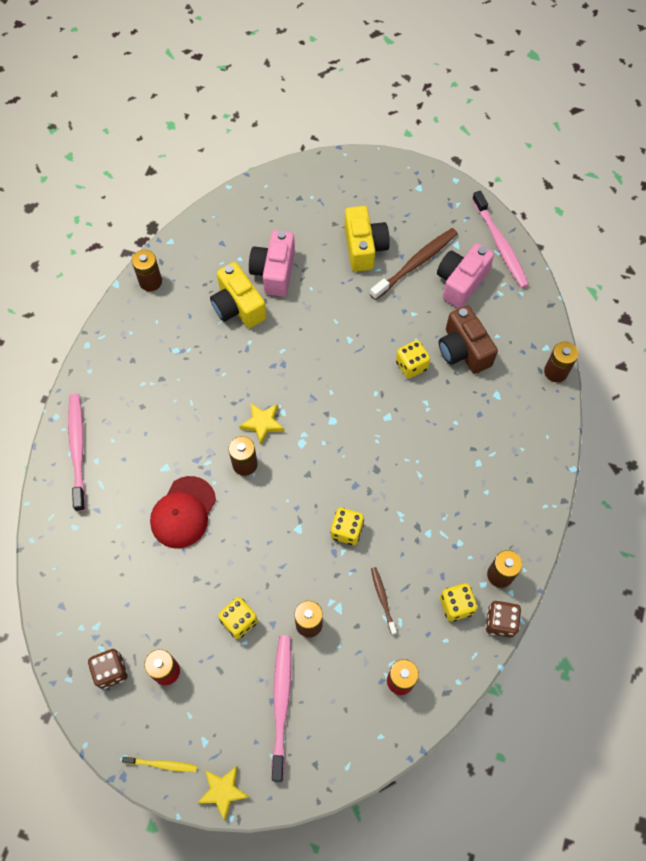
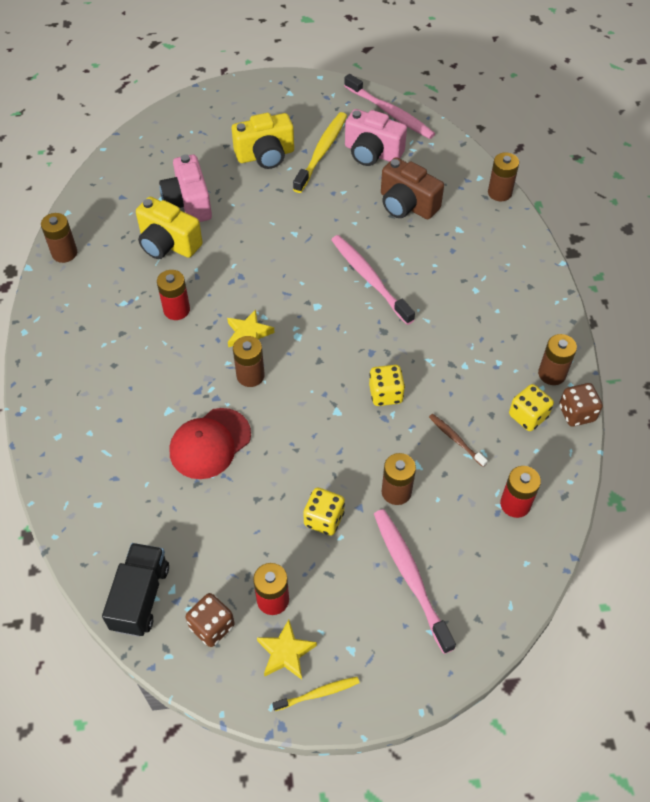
camera: 25 degrees left, 10 degrees down
pink toothbrush [68,394,86,511] -> pink toothbrush moved to [331,235,415,325]
red cap [150,476,216,548] -> red cap turned 45 degrees clockwise [169,408,251,479]
yellow star [197,766,250,821] -> yellow star moved to [257,619,317,680]
yellow camera [344,206,390,272] -> yellow camera turned 105 degrees clockwise [232,113,294,169]
brown toothbrush [370,228,458,300] -> yellow toothbrush [293,112,347,193]
yellow dice [396,340,430,379] -> none
pink camera [437,243,494,308] -> pink camera turned 75 degrees counterclockwise [345,109,407,166]
none -> black truck [102,543,169,637]
none -> red battery [157,270,190,320]

